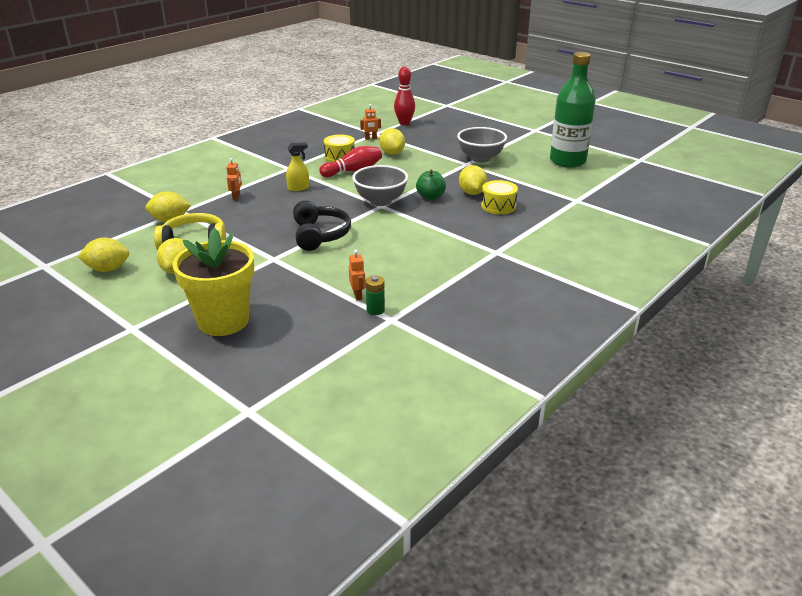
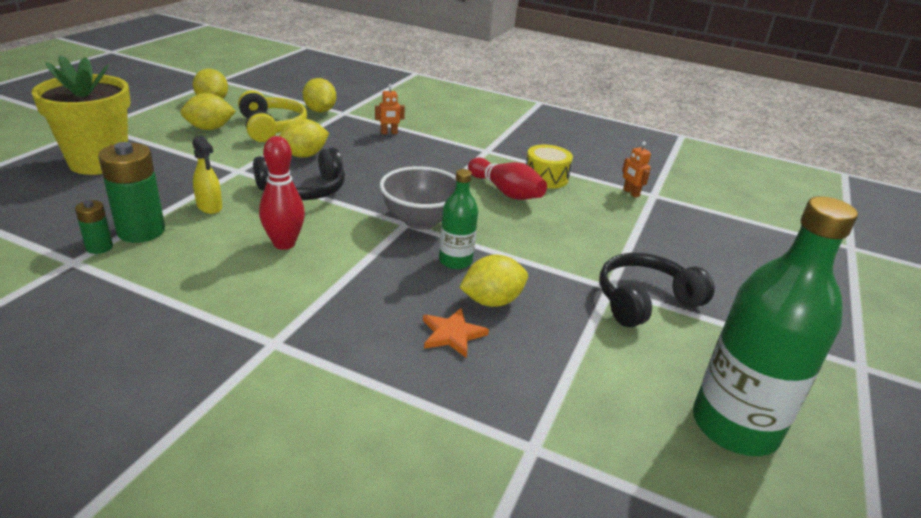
camera: 70 degrees right, 0 degrees up
yellow spray bottle [286,142,309,191] -> yellow spray bottle moved to [192,135,222,214]
orange robot [349,250,365,300] -> green battery [98,142,165,243]
yellow lemon [379,128,405,155] -> yellow lemon moved to [280,119,329,157]
red bowling pin [394,67,415,125] -> red bowling pin moved to [259,136,305,250]
green apple [416,170,446,200] -> green bottle [439,169,478,269]
grey bowl [457,127,507,163] -> black headphones [600,253,715,327]
yellow drum [481,180,518,214] -> orange star [423,308,489,358]

